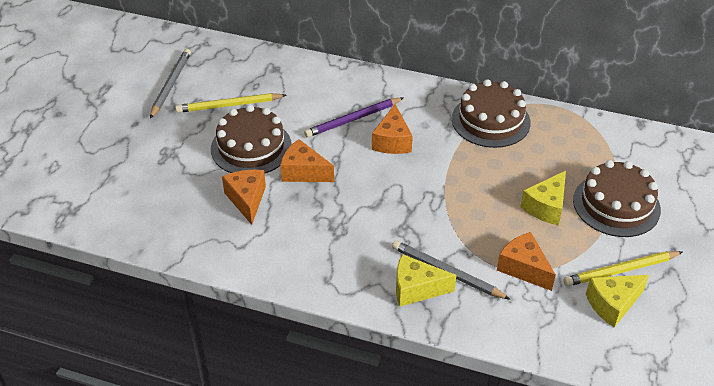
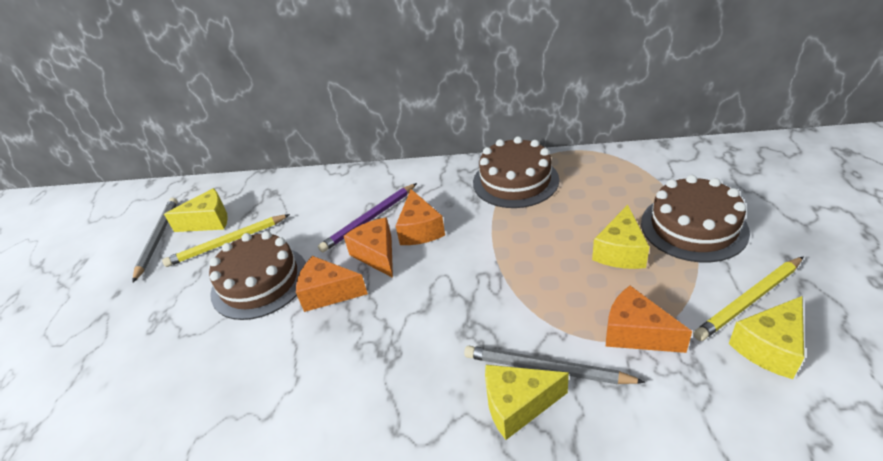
camera: 10 degrees left, 5 degrees down
orange cheese [222,170,266,225] -> orange cheese moved to [344,217,393,278]
none -> yellow cheese [164,188,228,232]

